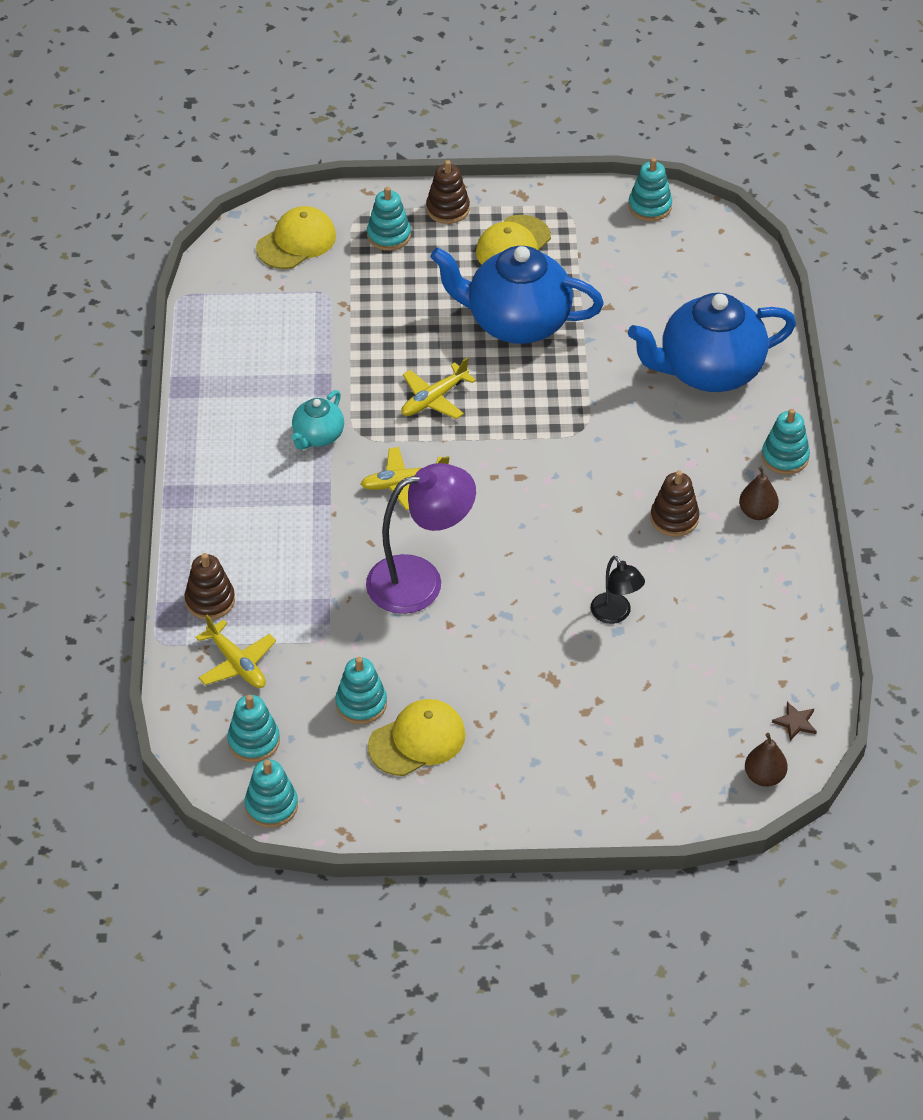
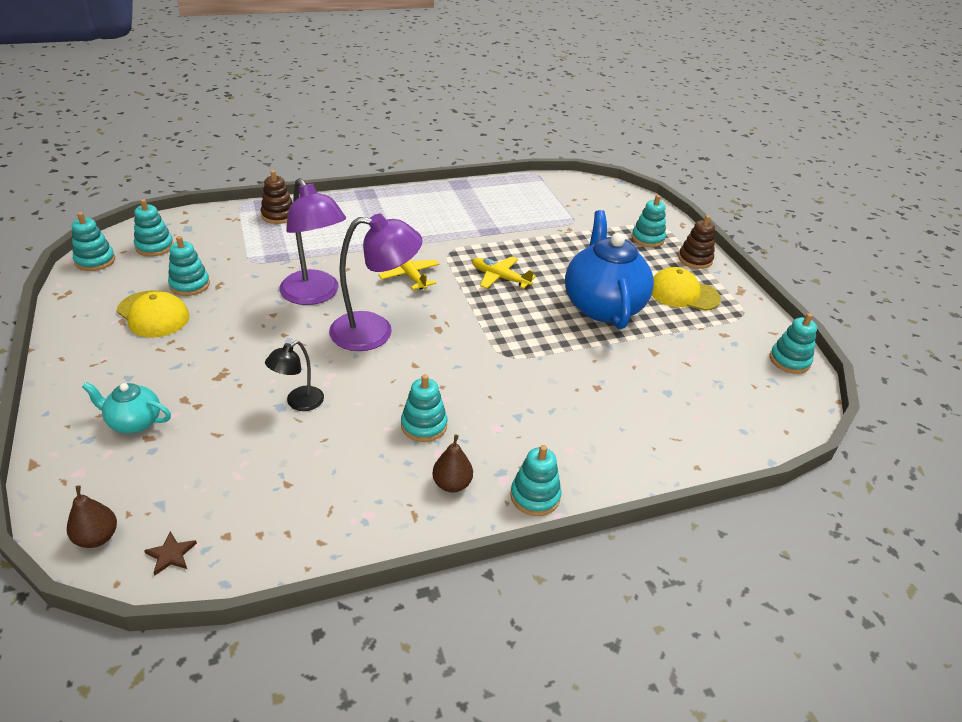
camera: 70 degrees right, 10 degrees down
yellow plane [196,615,276,688] -> none
yellow cap [256,206,336,269] -> none
turquoise teapot [291,390,344,450] -> turquoise teapot moved to [82,382,171,433]
blue teapot [628,293,796,392] -> none
brown stacking toy [650,470,699,537] -> turquoise stacking toy [401,374,447,442]
none -> purple lamp [329,214,423,351]

